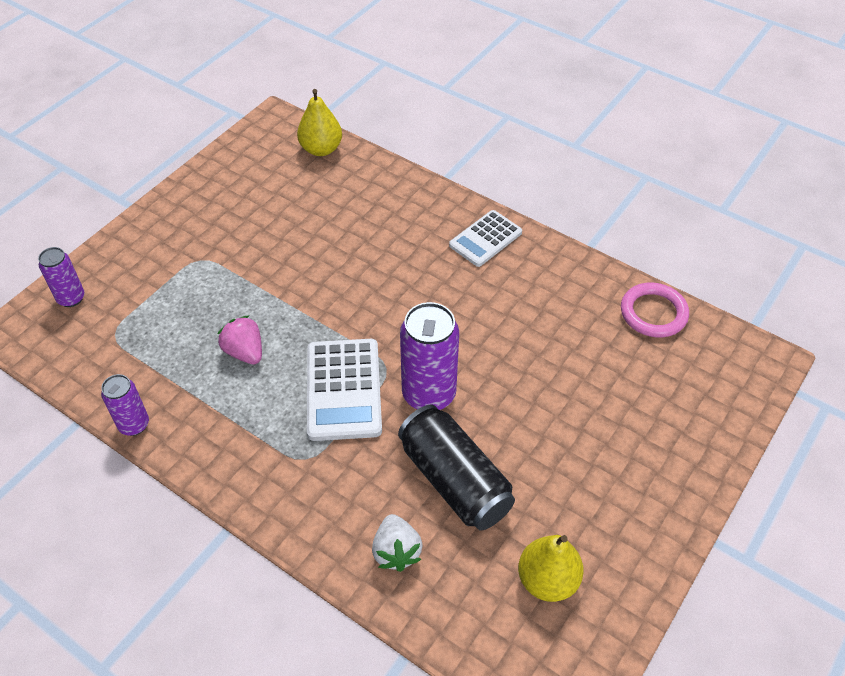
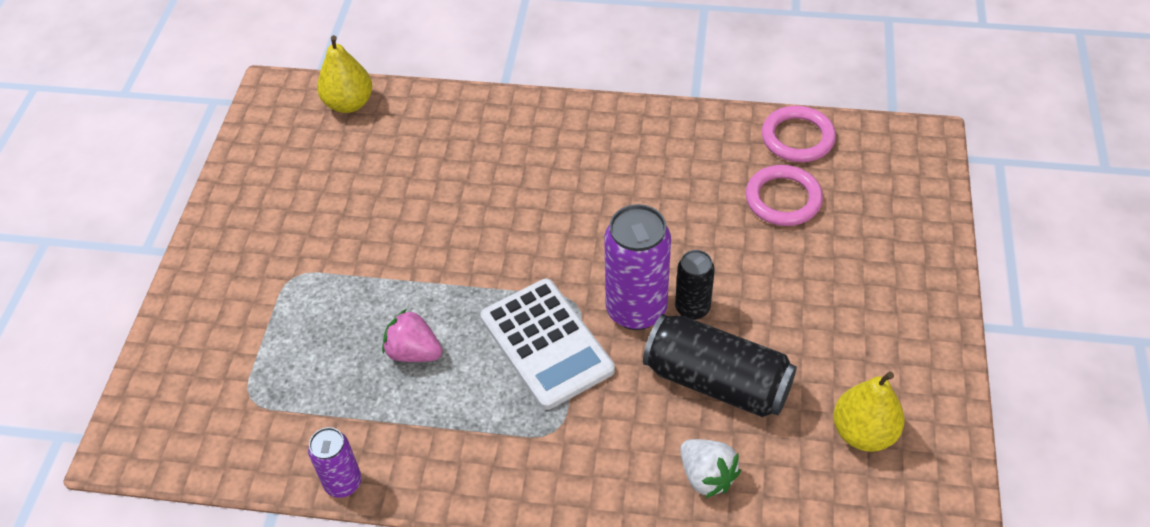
camera: 25 degrees left, 0 degrees up
purple can [38,247,84,307] -> none
white calculator [449,210,522,267] -> none
none -> black can [675,250,715,320]
none -> pink ring [746,165,823,226]

